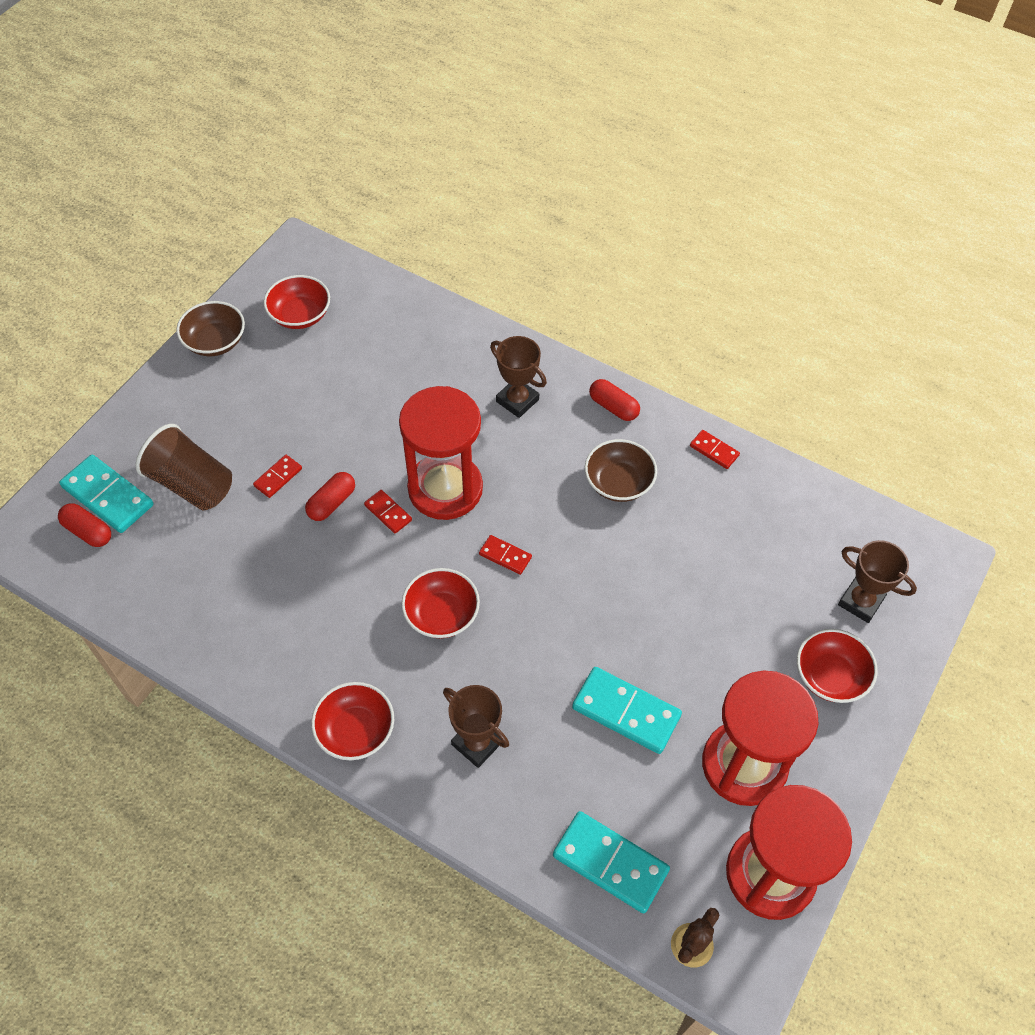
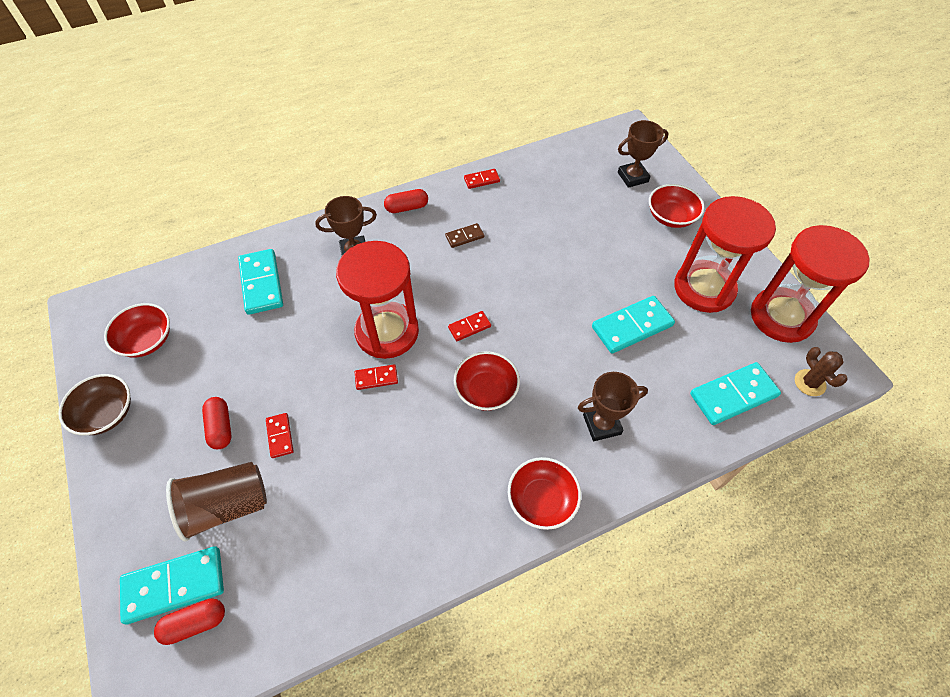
camera: 55 degrees left, 0 degrees up
red capsule [305,472,355,521] -> red capsule moved to [202,397,231,449]
brown bowl [585,439,657,502] -> brown domino [445,223,484,248]
none -> turquoise domino [238,249,283,315]

